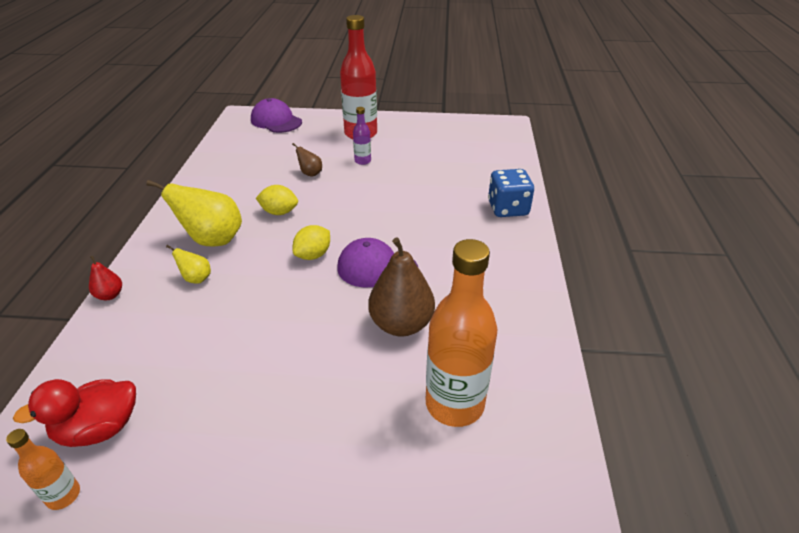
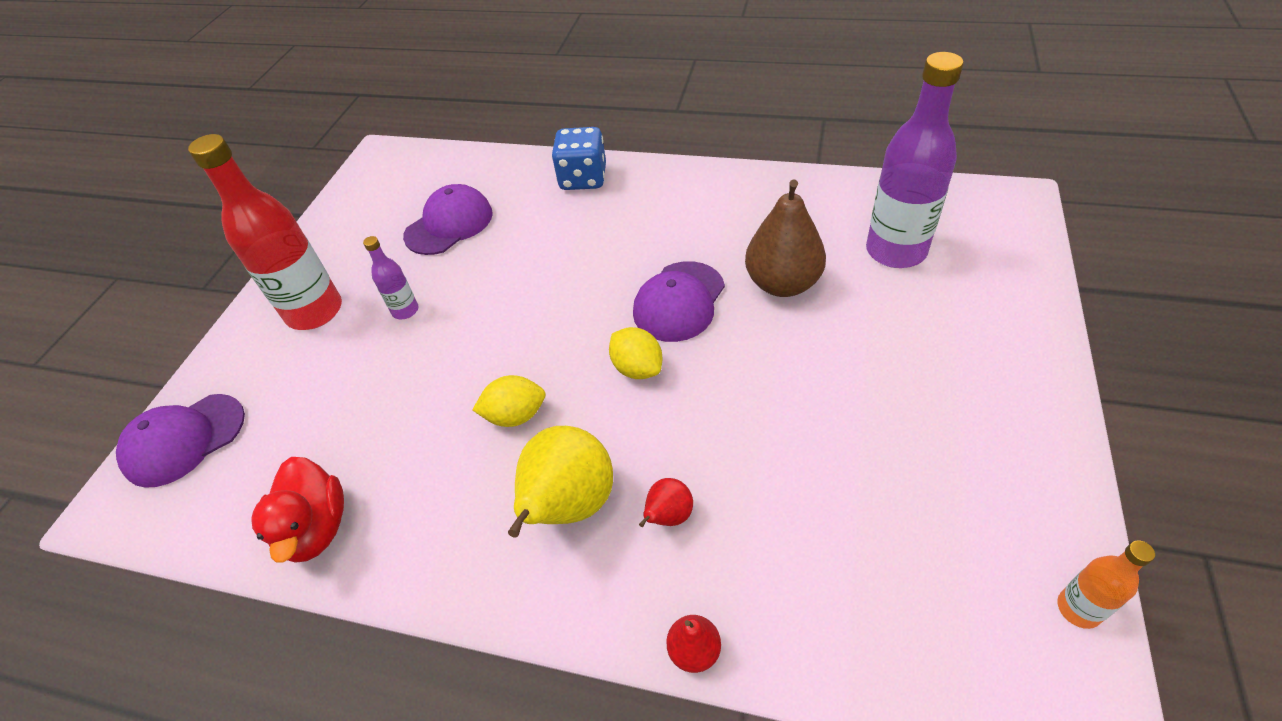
camera: 75 degrees left, 10 degrees up
red duck [13,379,136,447] -> red duck moved to [252,457,344,563]
yellow pear [166,245,211,284] -> red pear [639,478,693,527]
yellow lemon [256,185,298,215] -> yellow lemon turned 60 degrees clockwise [472,375,546,427]
brown pear [292,143,322,177] -> none
orange bottle [426,239,497,427] -> purple bottle [866,52,964,268]
none -> purple cap [403,184,493,255]

